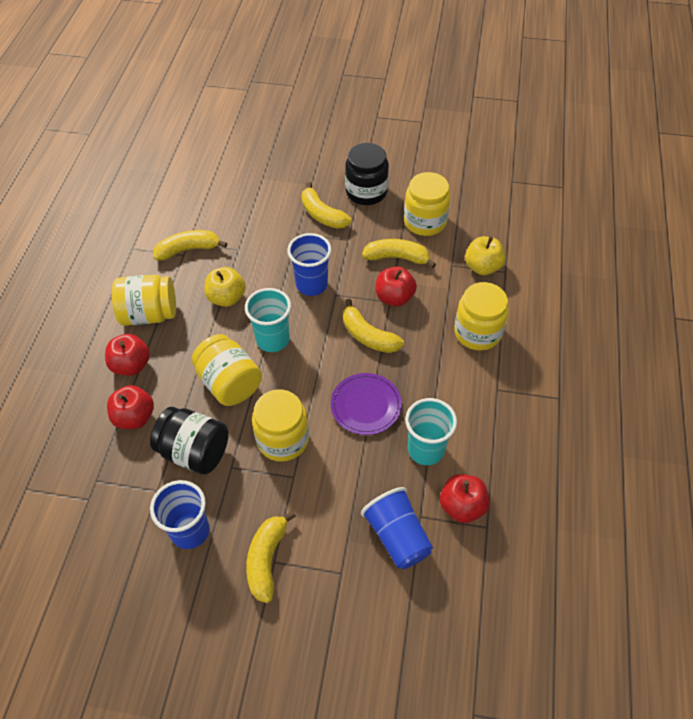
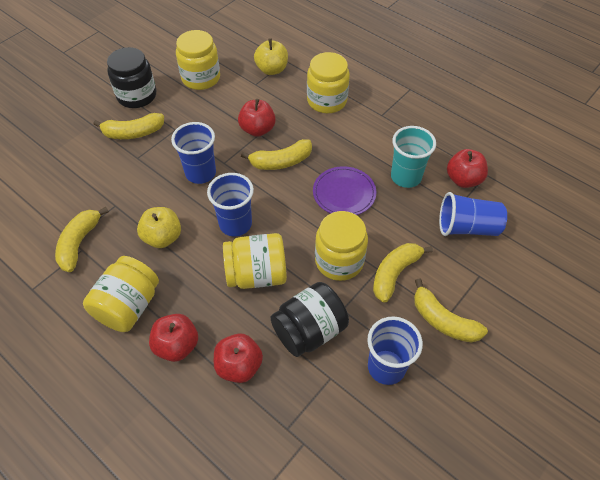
camera: 60 degrees left, 0 degrees up
turquoise cup [245,288,291,352] -> blue cup [207,173,254,236]
yellow banana [362,239,436,268] -> yellow banana moved to [373,243,433,303]

